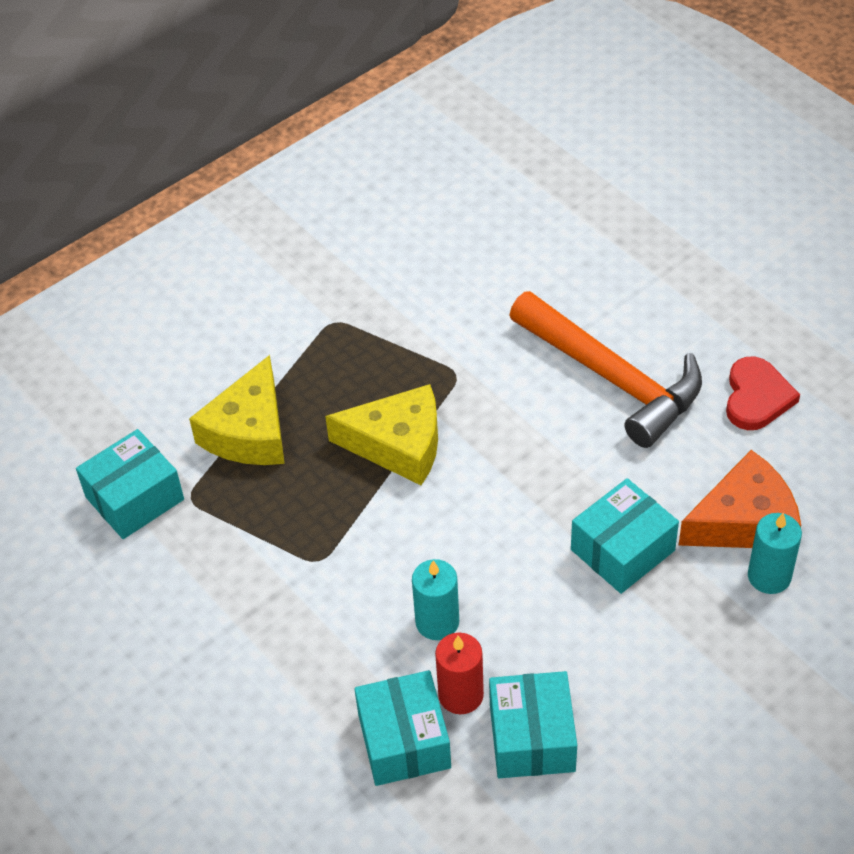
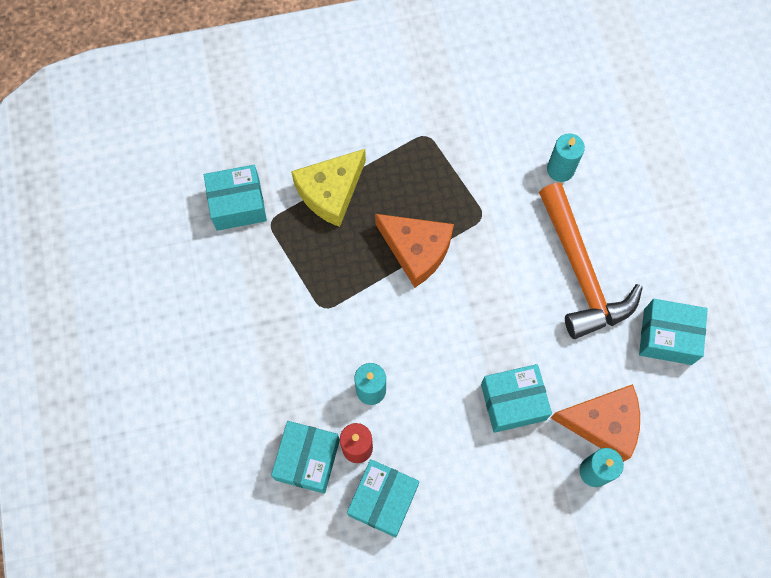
camera: 25 degrees right, 20 degrees up
yellow cheese [325,384,438,486] -> orange cheese [375,214,454,288]
red heart [726,357,800,430] -> turquoise box [639,299,708,365]
none -> turquoise candle [547,133,585,182]

